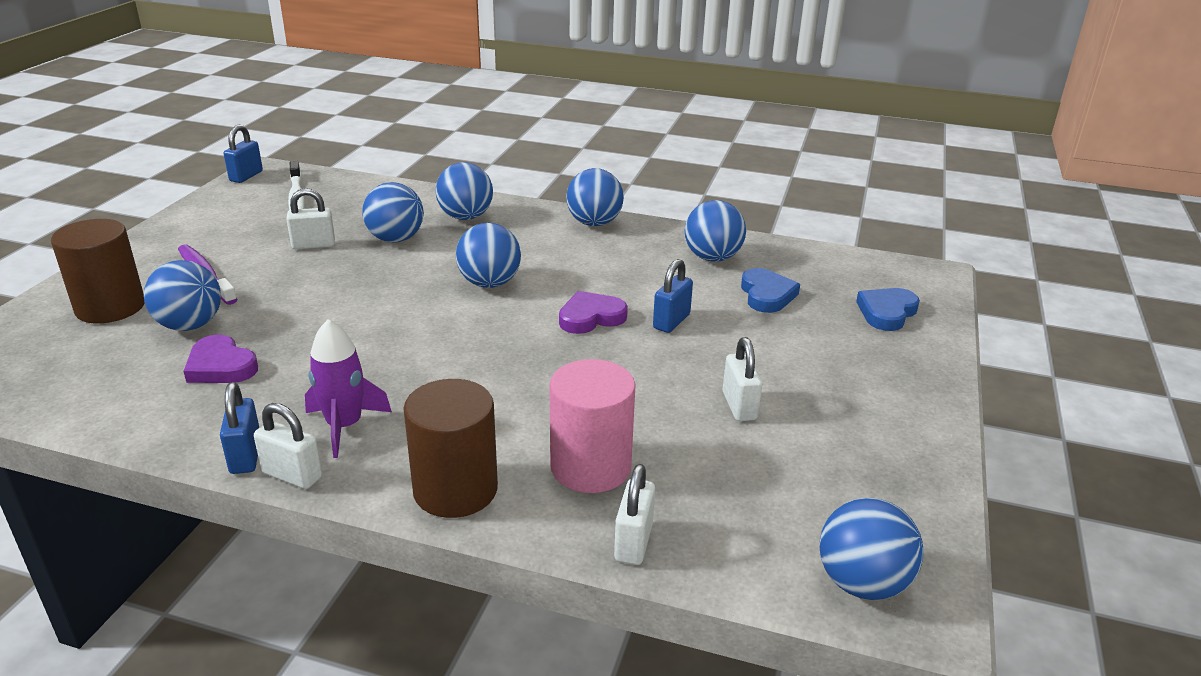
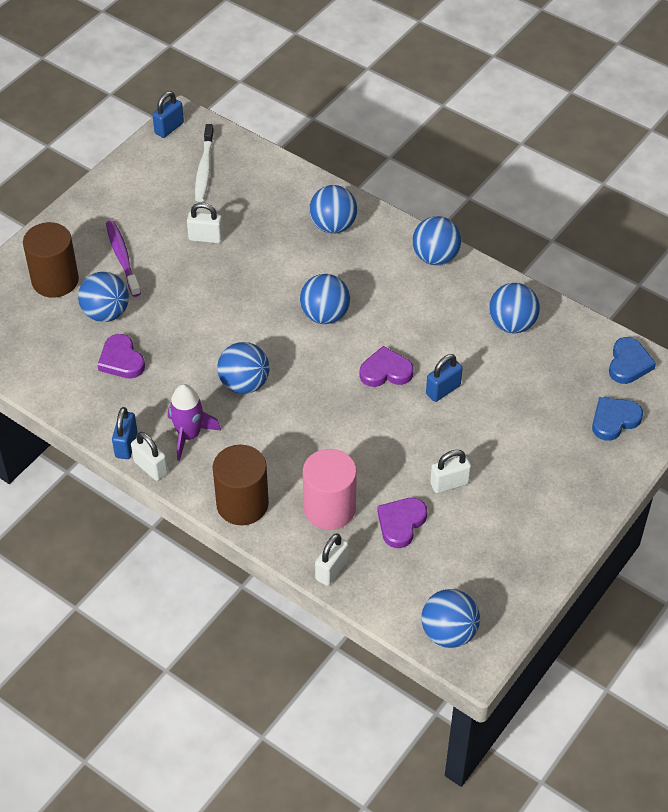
camera: 20 degrees right, 20 degrees up
blue ball [362,182,424,243] -> blue ball moved to [217,342,269,394]
white padlock [723,337,762,421] -> white padlock turned 60 degrees clockwise [430,450,471,493]
blue heart [741,268,800,313] -> blue heart moved to [609,337,656,384]
none -> purple heart [377,498,427,548]

